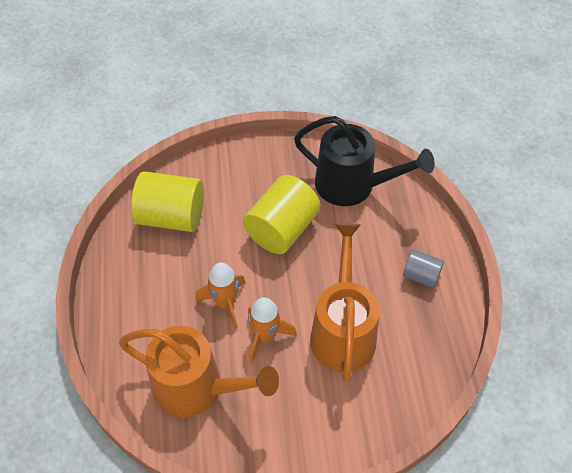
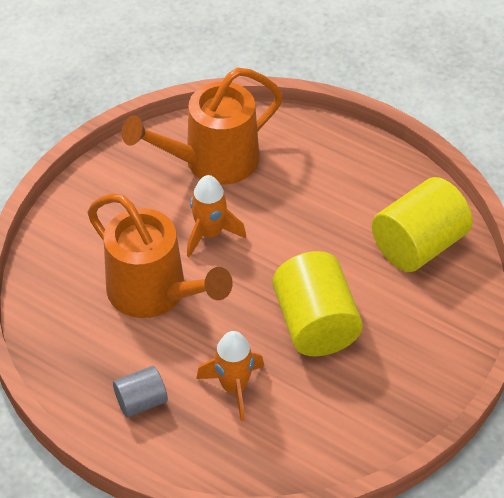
camera: 130 degrees right, 5 degrees down
orange rocket [195,263,246,329] -> orange rocket moved to [196,331,264,421]
black watering can [294,116,435,206] -> none

